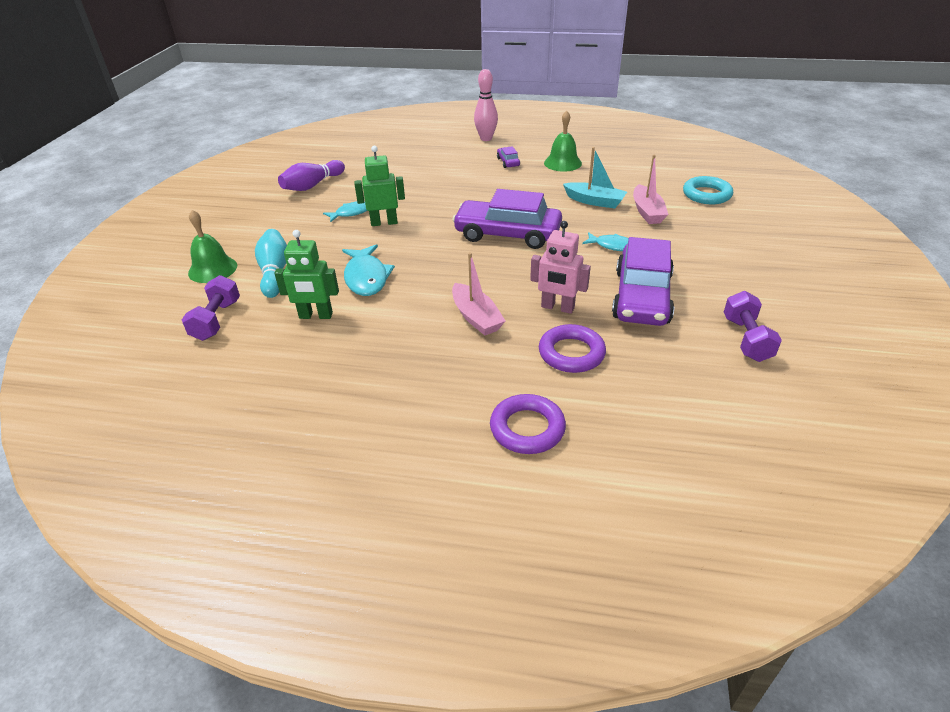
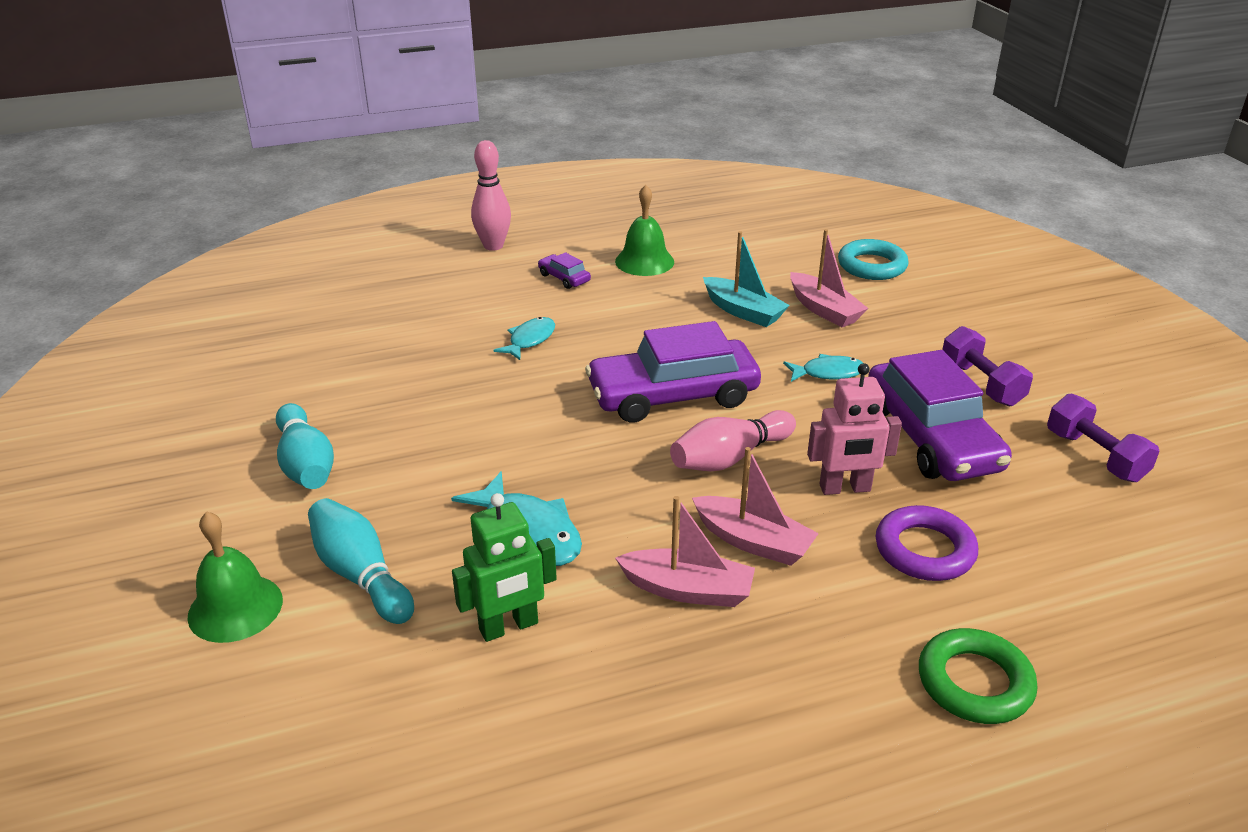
camera: 30 degrees left, 5 degrees down
purple dumbbell [182,275,240,341] -> purple dumbbell moved to [942,326,1033,406]
purple bowling pin [278,160,345,191] -> none
turquoise fish [323,201,367,222] -> turquoise fish moved to [493,317,555,360]
green robot [354,146,405,226] -> none
purple ring [490,394,566,454] -> green ring [919,628,1037,724]
turquoise boat [563,147,627,208] -> turquoise boat turned 45 degrees clockwise [703,231,790,327]
none -> turquoise bowling pin [276,403,334,489]
none -> pink boat [615,496,755,607]
none -> pink bowling pin [670,410,796,471]

